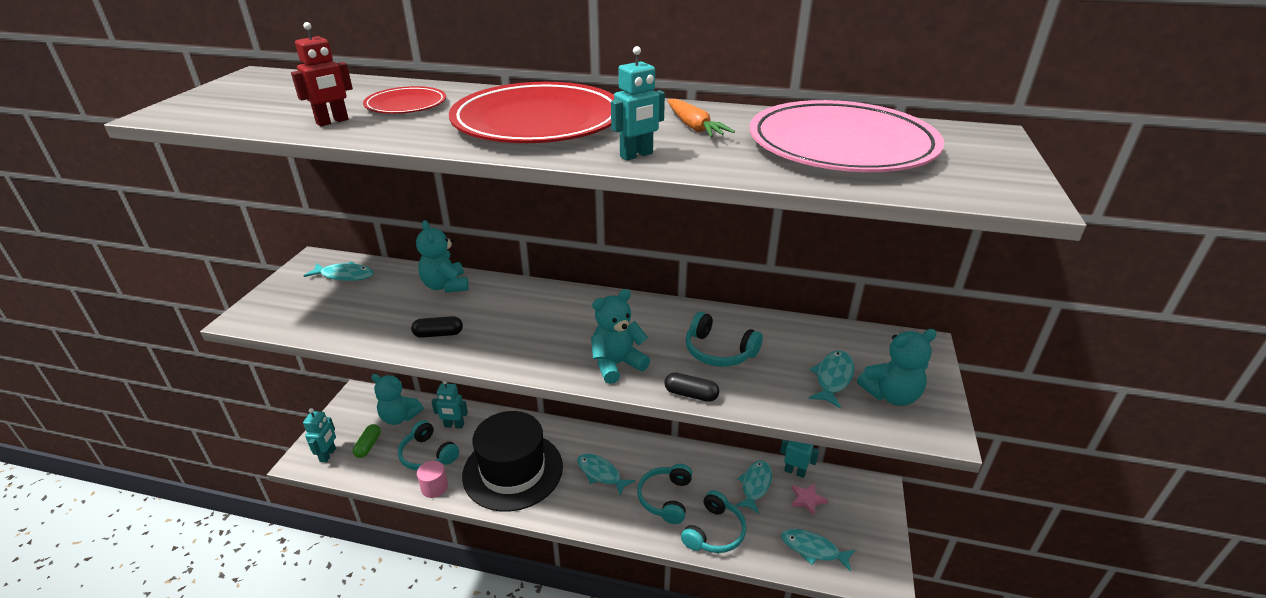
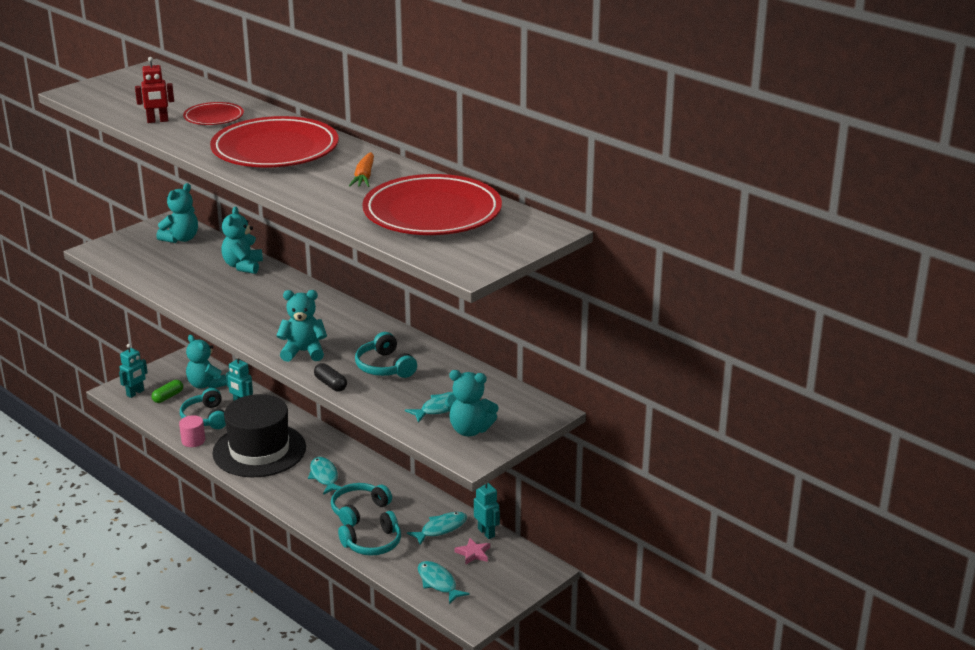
camera: 30 degrees right, 5 degrees down
turquoise fish [304,262,374,281] -> turquoise teddy bear [156,183,198,243]
black capsule [411,316,463,338] -> none
turquoise robot [611,46,665,161] -> none
pink plate [750,100,944,172] -> red plate [362,174,502,235]

